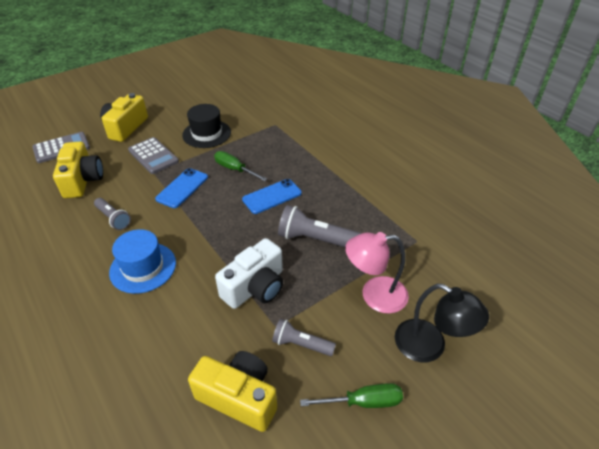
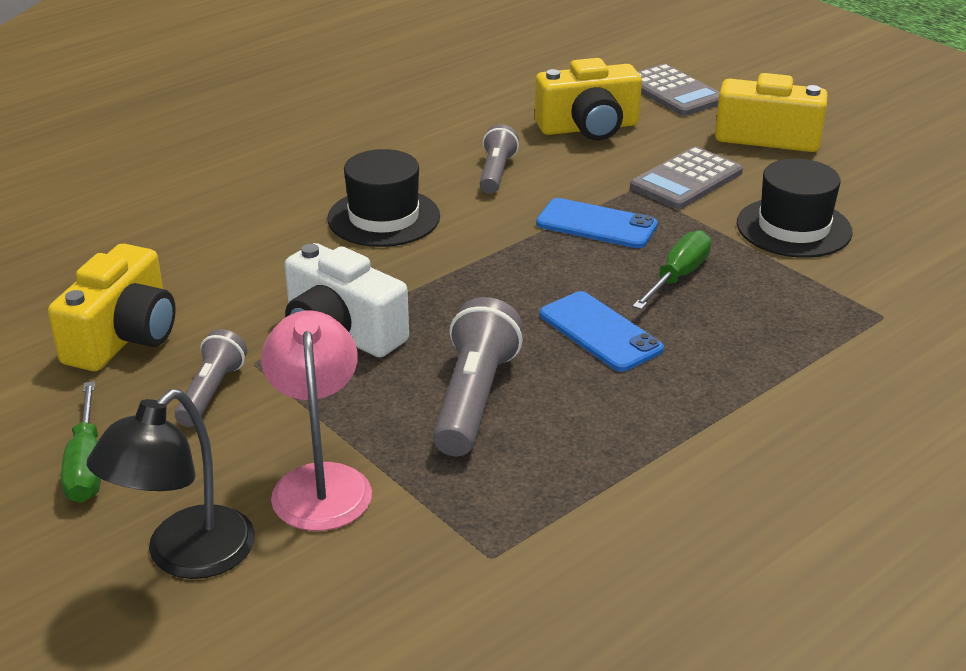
camera: 85 degrees right, 10 degrees down
grey flashlight [94,198,131,230] -> grey flashlight turned 150 degrees clockwise [480,124,519,193]
blue hat [109,229,176,294] -> black hat [327,149,440,247]

